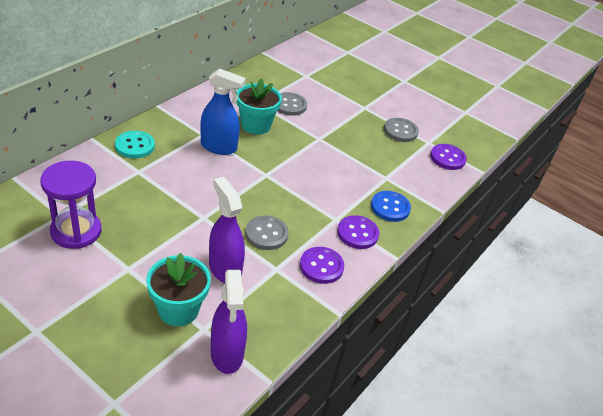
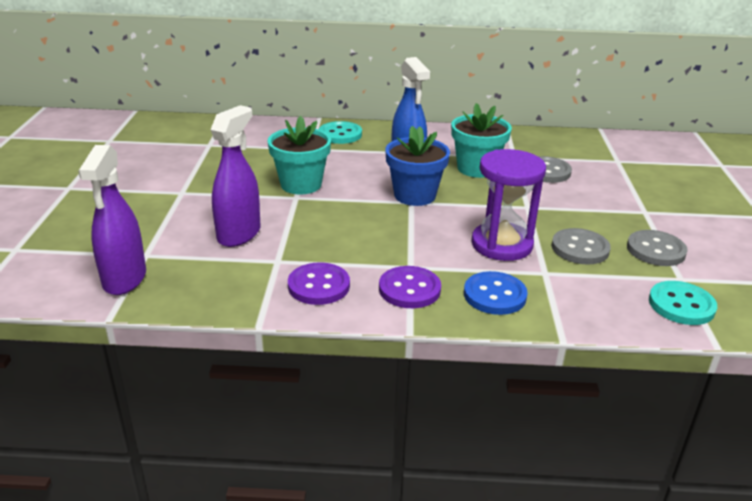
camera: 60 degrees right, 10 degrees down
purple hourglass [40,161,102,249] -> purple hourglass moved to [471,149,546,261]
turquoise flower pot [146,253,211,326] -> turquoise flower pot moved to [268,116,331,194]
purple spray bottle [211,270,247,374] -> purple spray bottle turned 45 degrees counterclockwise [78,145,146,295]
grey button [245,215,289,250] -> grey button moved to [552,228,611,265]
purple button [430,144,467,170] -> turquoise button [649,281,717,325]
none -> blue flower pot [385,126,450,206]

